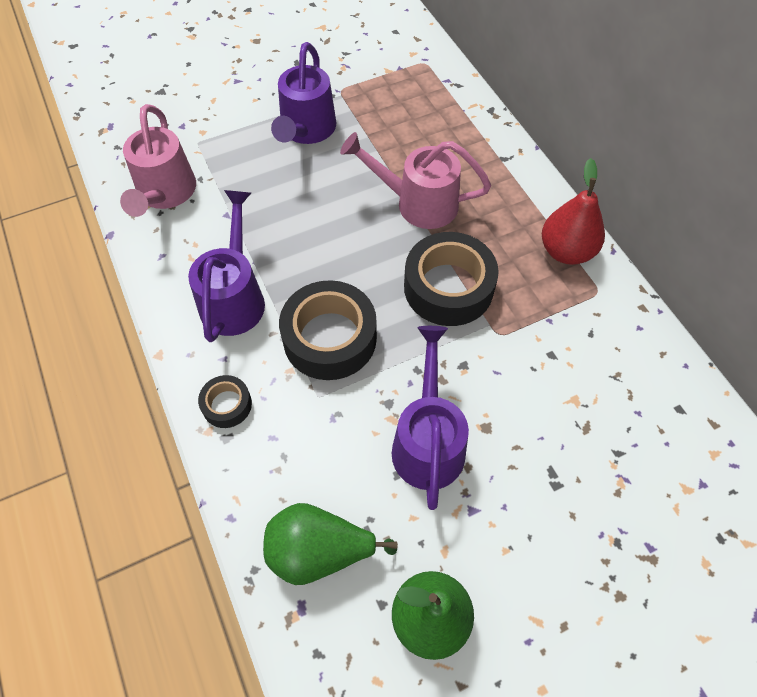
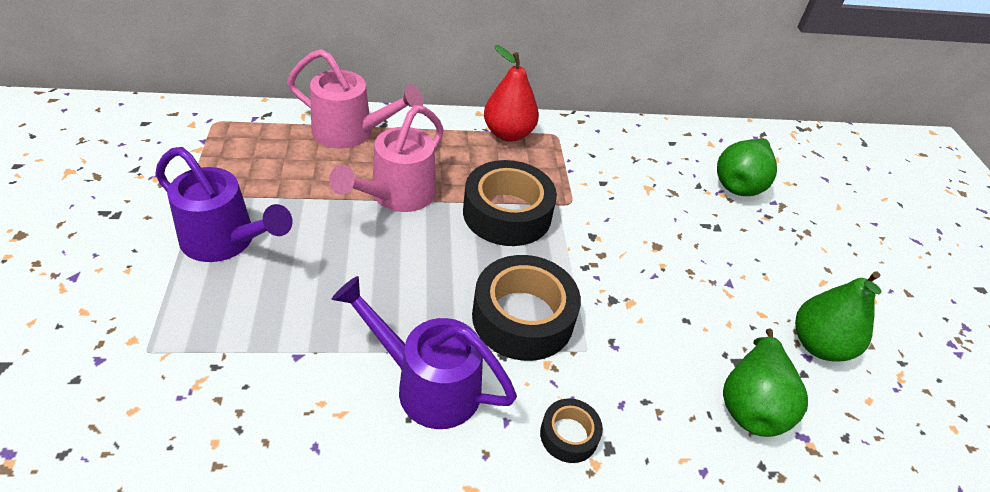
camera: 75 degrees left, 15 degrees down
pink watering can [120,104,196,217] -> pink watering can moved to [287,49,423,149]
purple watering can [392,326,469,510] -> none
none -> green pear [717,138,777,196]

